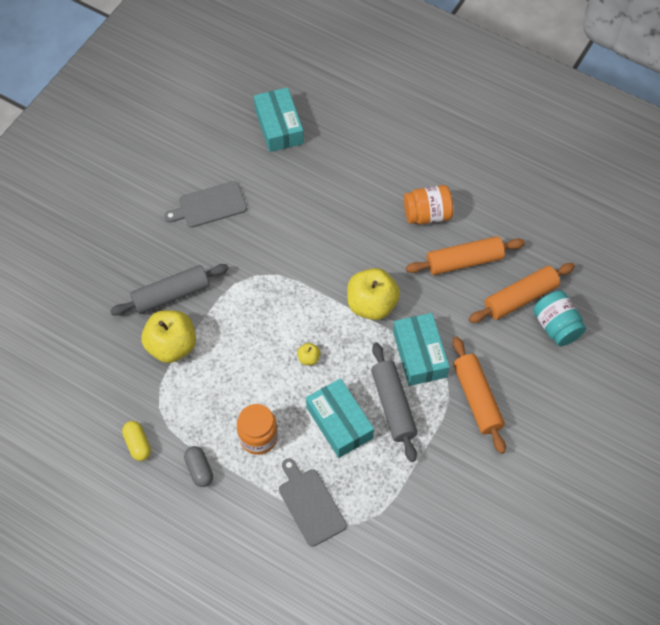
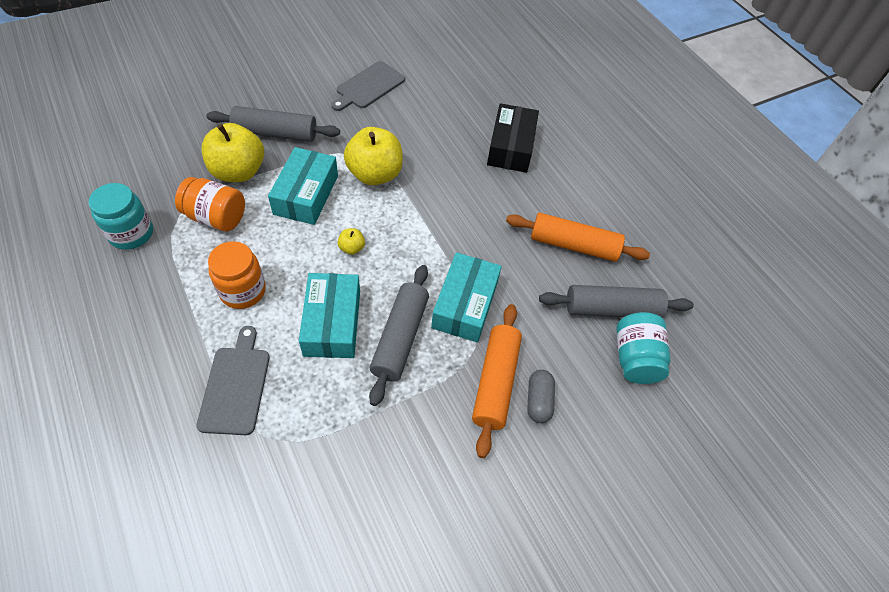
camera: 25 degrees right, 5 degrees down
yellow capsule [122,421,151,461] -> turquoise jar [89,183,153,250]
grey cutting board [164,181,247,228] -> grey cutting board turned 60 degrees counterclockwise [331,61,405,111]
grey capsule [184,446,213,487] -> grey capsule moved to [527,370,555,423]
turquoise box [254,87,304,152] -> turquoise box moved to [268,147,338,225]
yellow apple [347,268,400,320] -> yellow apple moved to [344,127,403,185]
orange jar [404,185,453,224] -> orange jar moved to [175,177,245,231]
orange rolling pin [469,263,575,323] -> grey rolling pin [539,285,694,318]
none -> black box [487,103,539,173]

